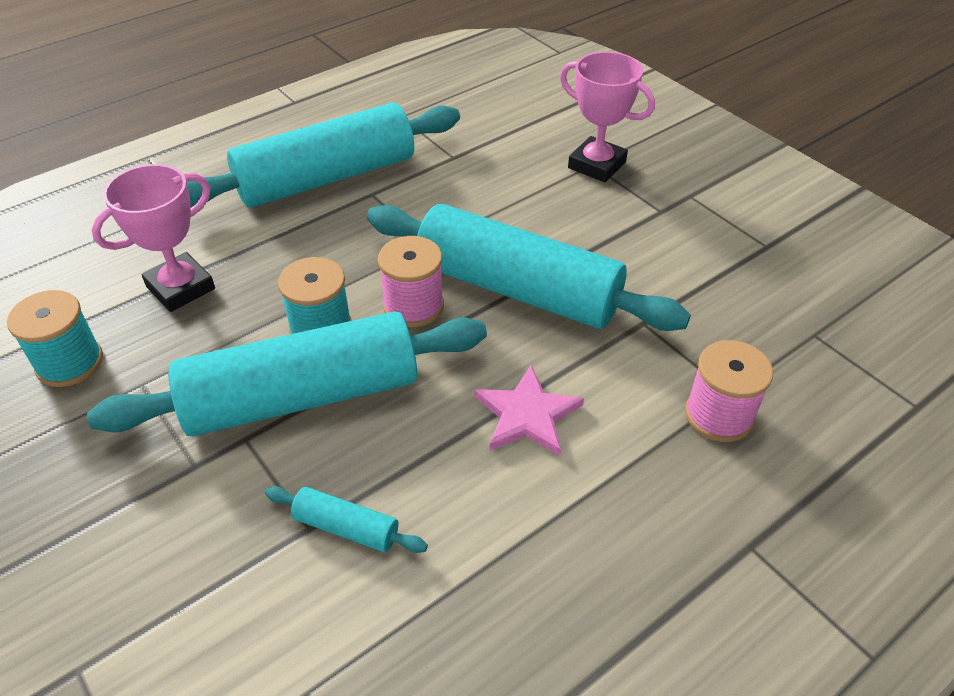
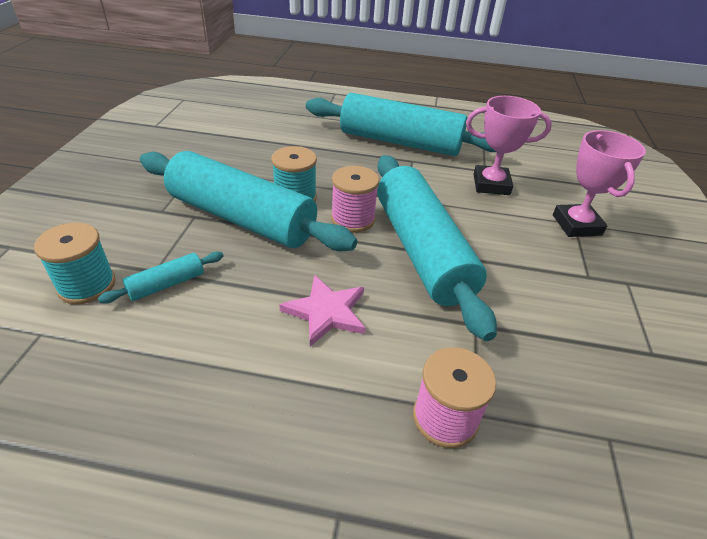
camera: 45 degrees right, 5 degrees down
turquoise spool [7,290,103,387] -> turquoise spool moved to [34,223,116,304]
pink trophy [91,164,215,312] -> pink trophy moved to [466,96,552,195]
turquoise rolling pin [265,486,428,553] -> turquoise rolling pin turned 75 degrees clockwise [98,252,224,304]

